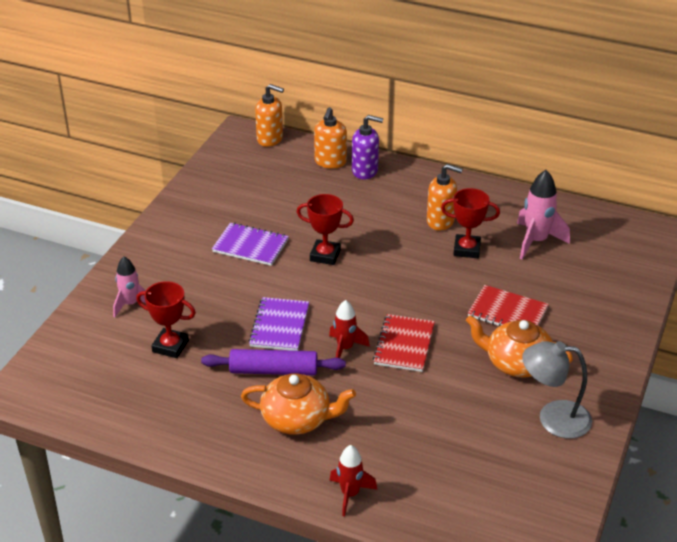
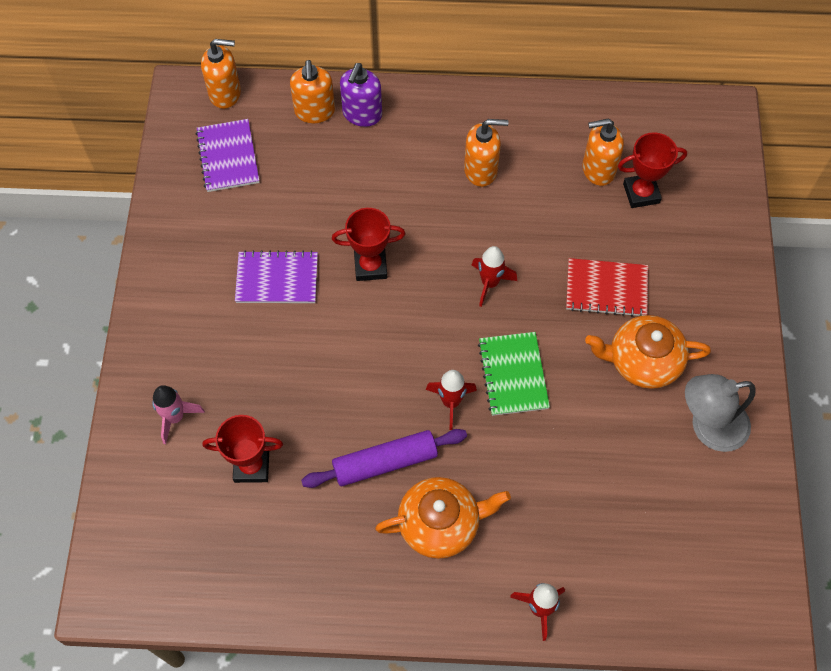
camera: 20 degrees left, 25 degrees up
purple notebook [248,297,309,351] -> purple notebook moved to [196,119,259,192]
purple soap dispenser [352,115,383,179] -> purple soap dispenser turned 120 degrees clockwise [340,63,382,127]
red notebook [373,314,435,372] -> green notebook [478,332,550,416]
red trophy [441,188,500,258] -> red trophy moved to [618,132,687,208]
pink rocket [517,170,570,260] -> orange soap dispenser [582,118,624,186]
none -> red rocket [472,246,517,307]

